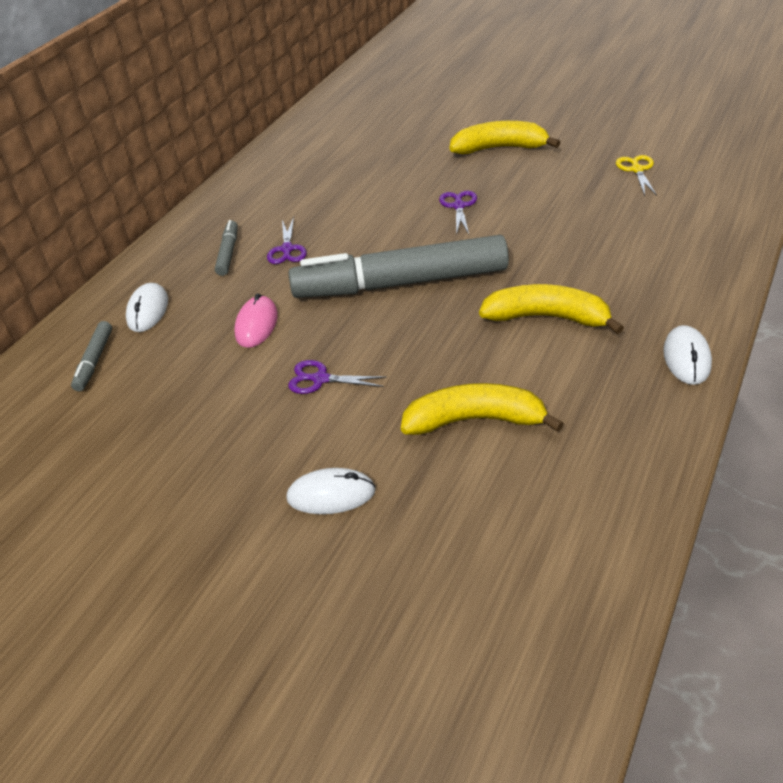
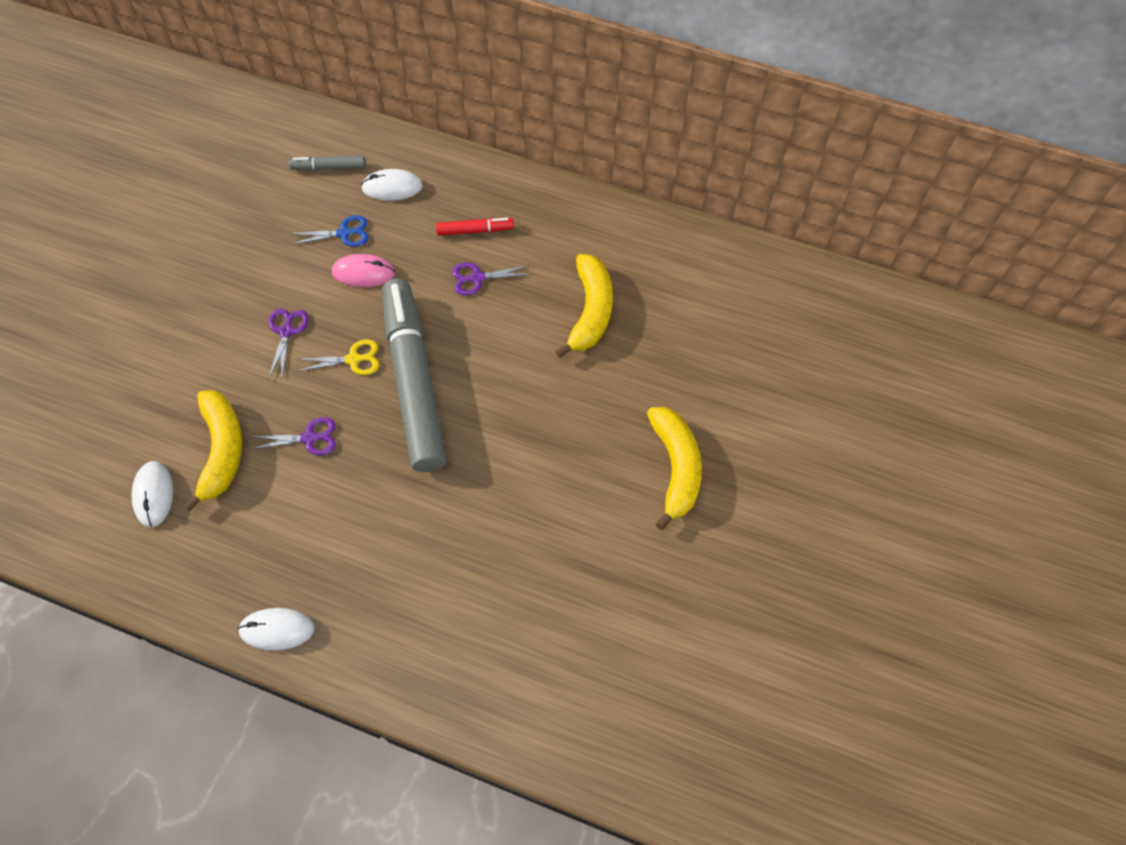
camera: 80 degrees right, 20 degrees up
grey marker [215,220,238,276] -> red marker [436,218,514,236]
white mouse [286,468,376,514] -> white mouse moved to [132,461,173,528]
purple scissors [439,191,477,235] -> purple scissors moved to [250,417,336,456]
yellow banana [479,284,624,334] -> yellow banana moved to [555,254,613,358]
yellow scissors [616,155,657,196] -> yellow scissors moved to [296,339,380,375]
none -> blue scissors [291,215,369,247]

